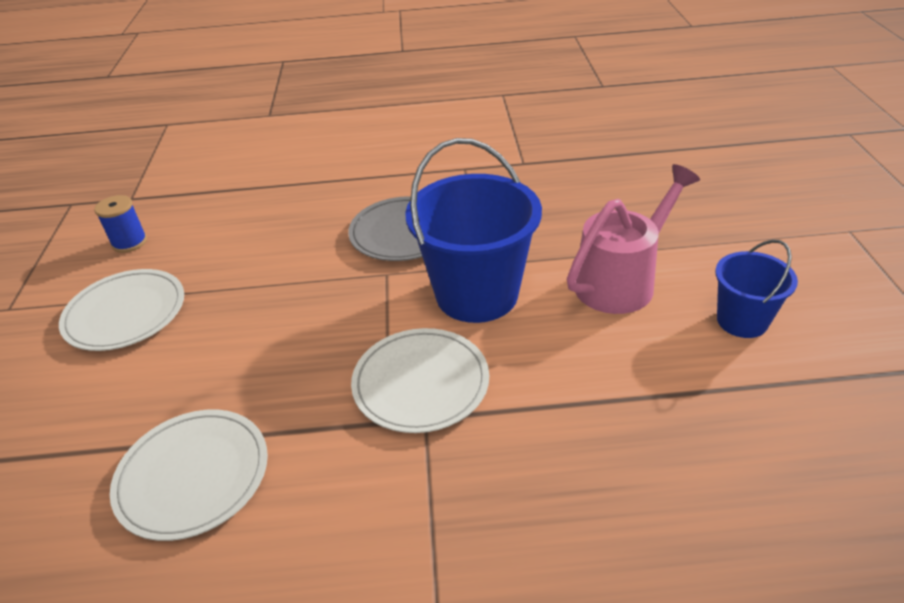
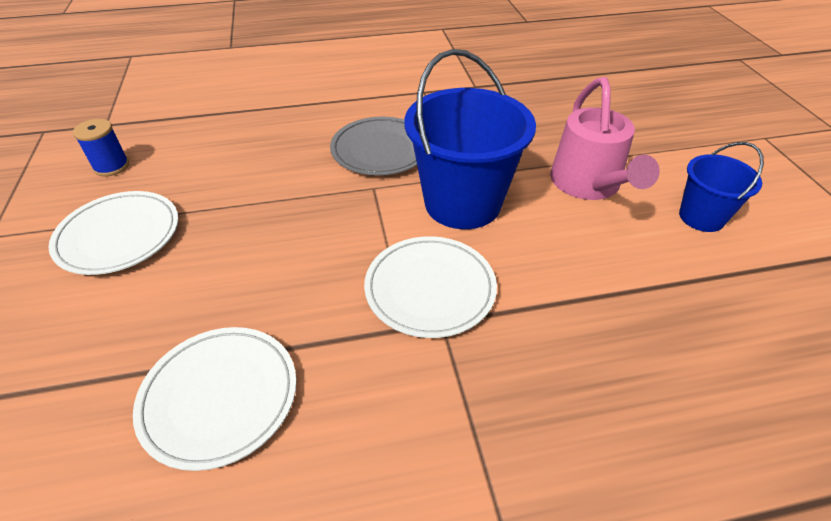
camera: 10 degrees left, 5 degrees up
pink watering can [567,164,700,314] -> pink watering can turned 135 degrees clockwise [550,77,660,200]

